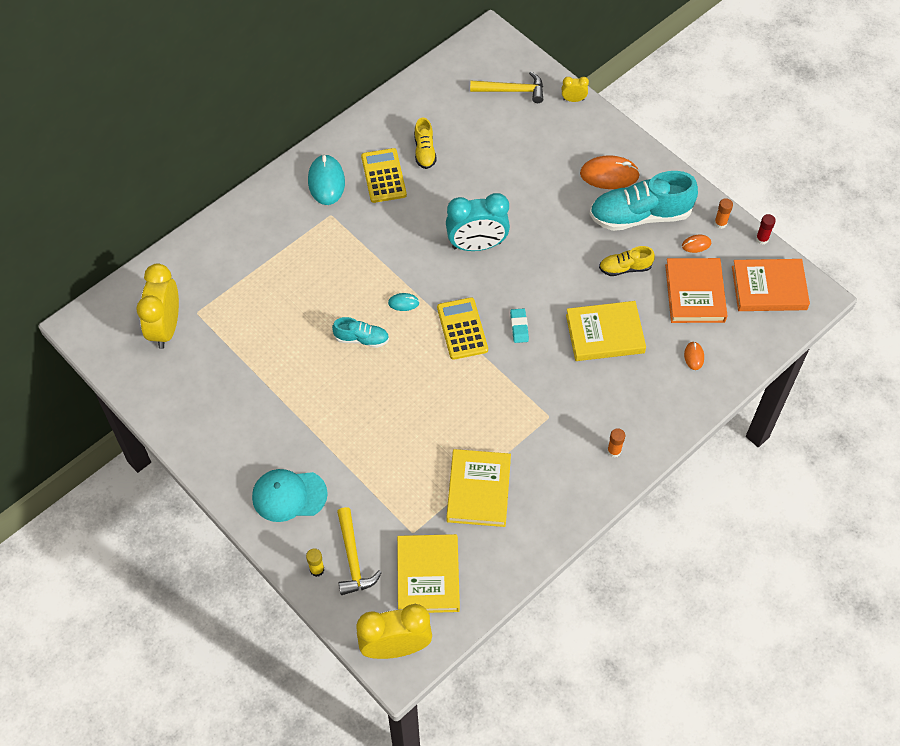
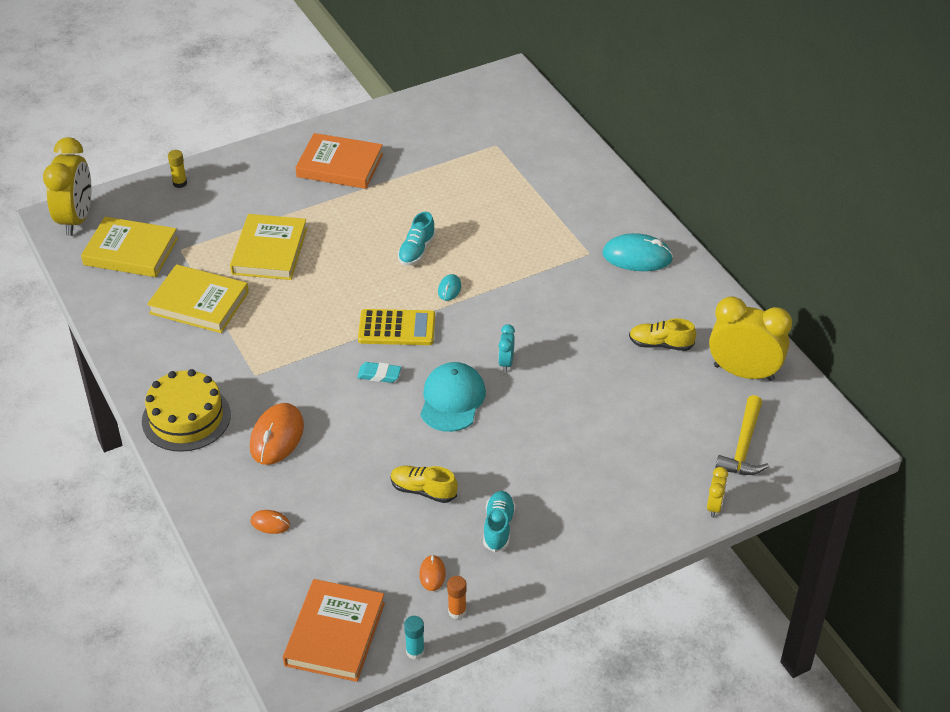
camera: 105 degrees right, 15 degrees down
yellow clock [136,263,179,349] -> yellow clock moved to [709,296,792,381]
turquoise cap [252,469,328,522] -> turquoise cap moved to [420,362,486,432]
yellow hammer [337,507,382,595] -> none
yellow calculator [361,148,407,203] -> none
turquoise clock [446,193,510,251] -> turquoise clock [498,324,515,372], size x0.45
yellow book [566,301,646,361] -> yellow book moved to [230,214,307,280]
orange mouse [580,155,640,189] -> orange mouse moved to [250,403,304,465]
turquoise shoe [589,171,698,231] -> turquoise shoe [483,491,516,552], size x0.51
yellow shoe [599,246,655,276] -> yellow shoe turned 75 degrees counterclockwise [391,465,458,503]
orange glue stick [607,428,625,458] -> yellow cake [142,369,231,452]
orange book [665,258,727,323] -> orange book moved to [295,133,383,189]
red glue stick [756,214,776,245] -> turquoise glue stick [404,616,425,660]

